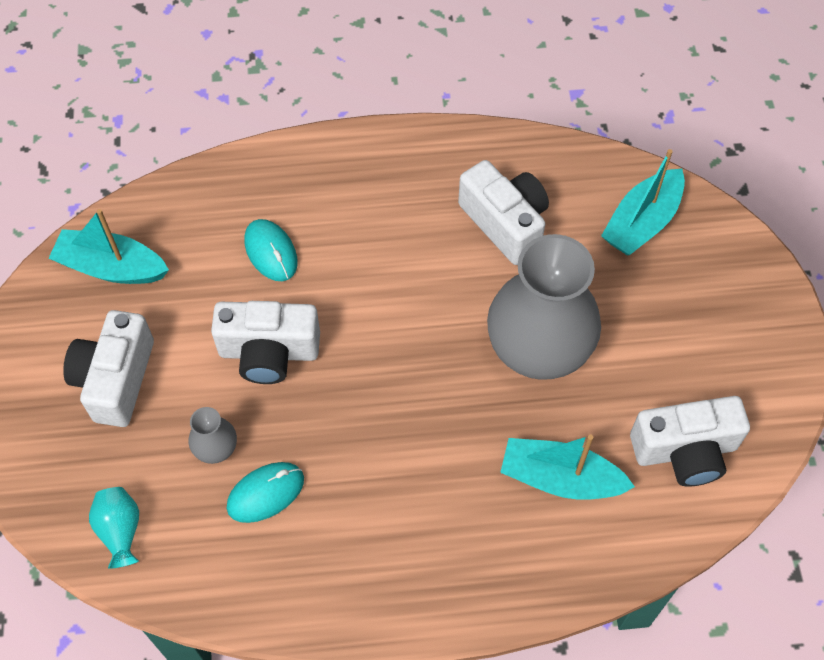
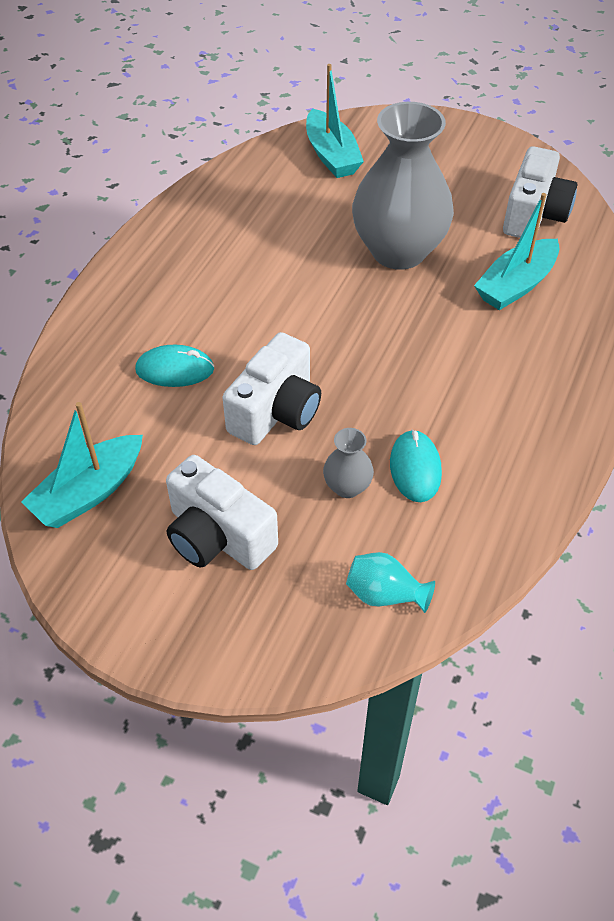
camera: 60 degrees left, 10 degrees down
white camera [458,160,549,265] -> none

